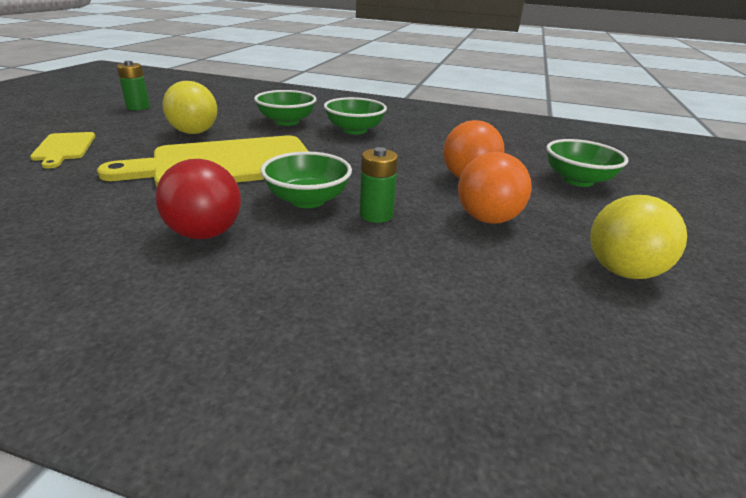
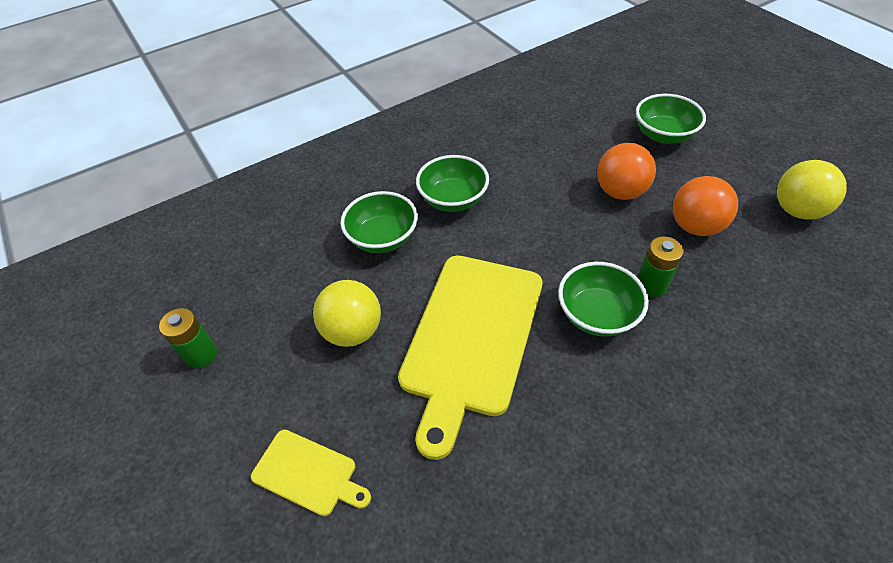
camera: 45 degrees left, 20 degrees up
red ball [155,159,241,239] -> none

